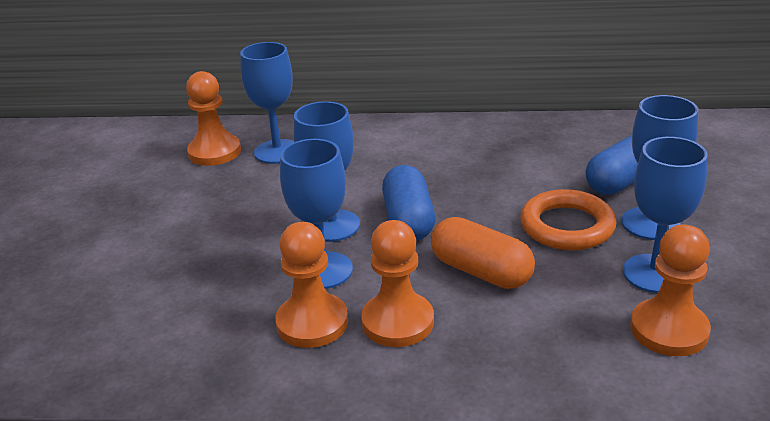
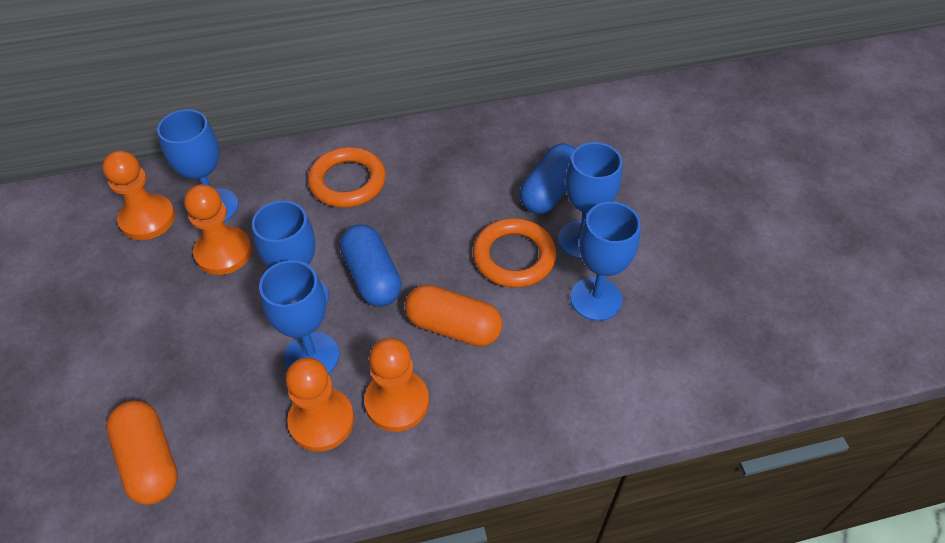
camera: 20 degrees left, 20 degrees up
orange pawn [630,224,711,356] -> orange pawn moved to [184,184,252,275]
none -> orange capsule [106,400,178,505]
none -> orange ring [308,147,386,208]

